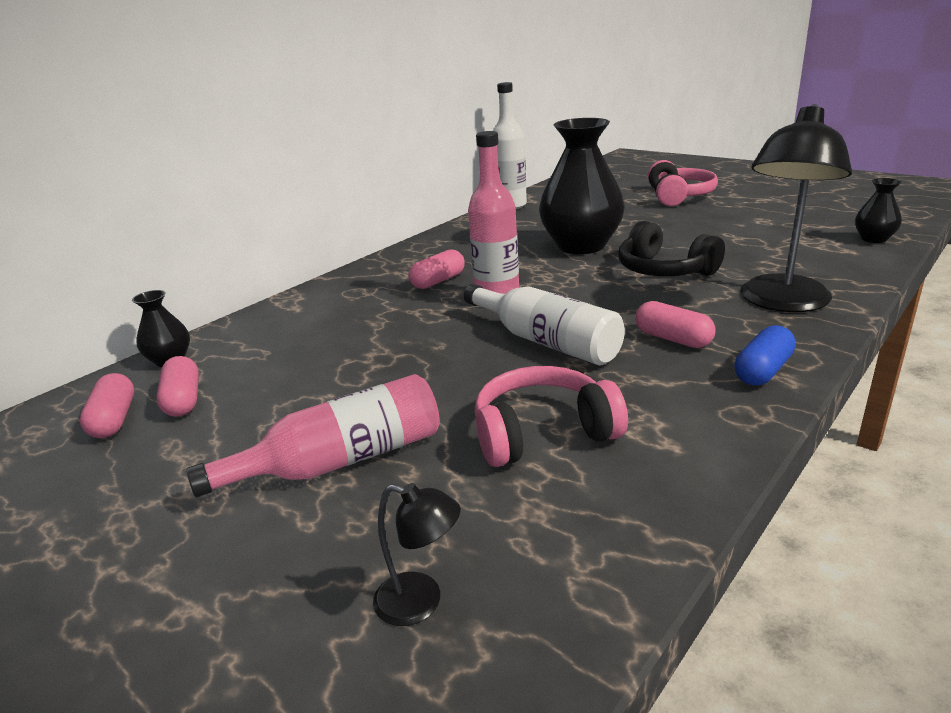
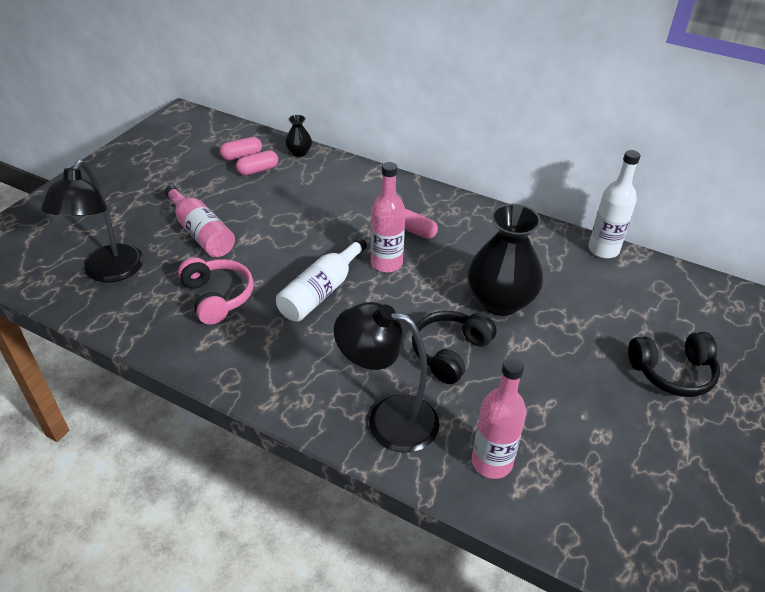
camera: 75 degrees right, 15 degrees up
black lamp [373,483,461,626] -> black lamp [41,160,144,283], size x2.22
pink capsule [635,301,715,348] -> none
pink headphones [648,160,718,206] -> black headphones [628,332,720,397]
blue capsule [734,325,796,386] -> none
black vase [855,178,902,243] -> none
none -> pink bottle [472,357,527,479]

